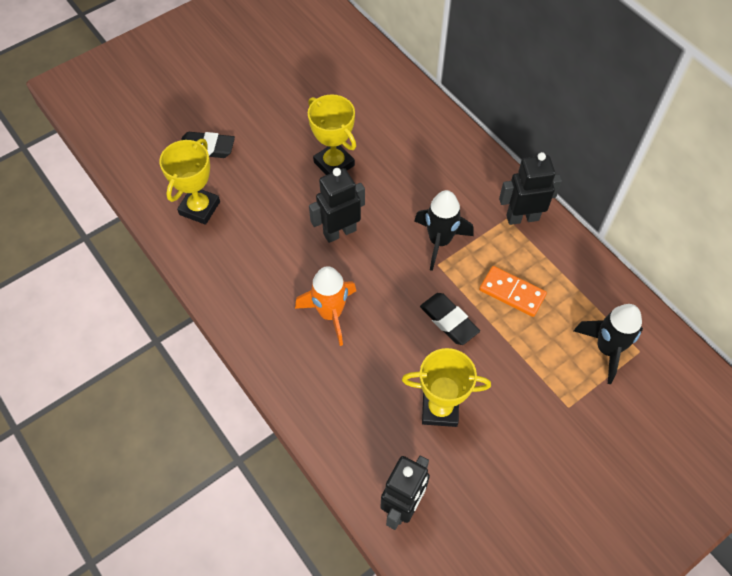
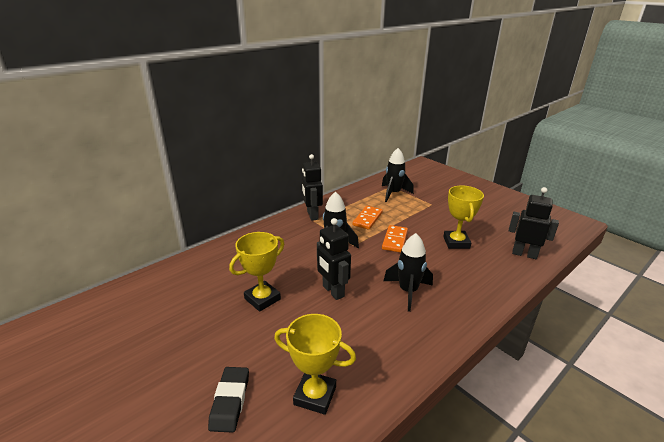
camera: 95 degrees left, 30 degrees down
orange rocket [295,266,356,346] -> black rocket [384,233,433,312]
black eraser [420,293,480,345] -> orange domino [382,225,408,253]

